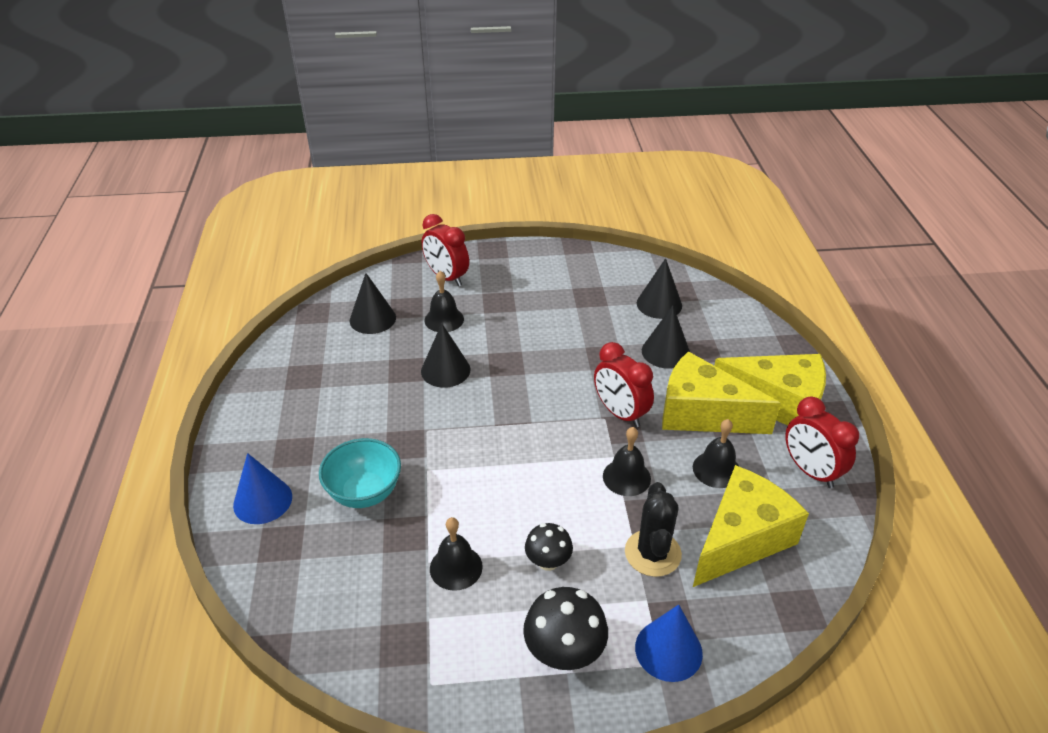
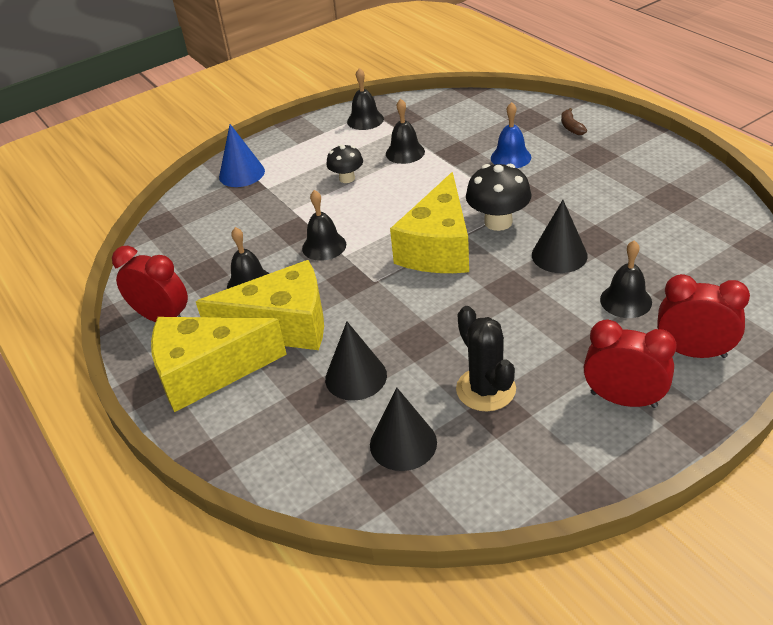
camera: 155 degrees right, 0 degrees up
blue cone [233,453,292,524] -> brown banana [561,108,587,135]
turquoise bowl [319,438,401,508] -> blue bell [491,102,531,168]
black cone [350,273,396,334] -> none
black mushroom [523,587,608,670] -> black mushroom moved to [466,164,531,231]
red clock [594,342,654,427] -> red clock moved to [584,319,676,408]
black cactus [625,482,682,577] -> black cactus moved to [456,306,516,412]
yellow cheese [693,465,809,587] -> yellow cheese moved to [390,172,469,273]
none -> black bell [347,68,384,130]

